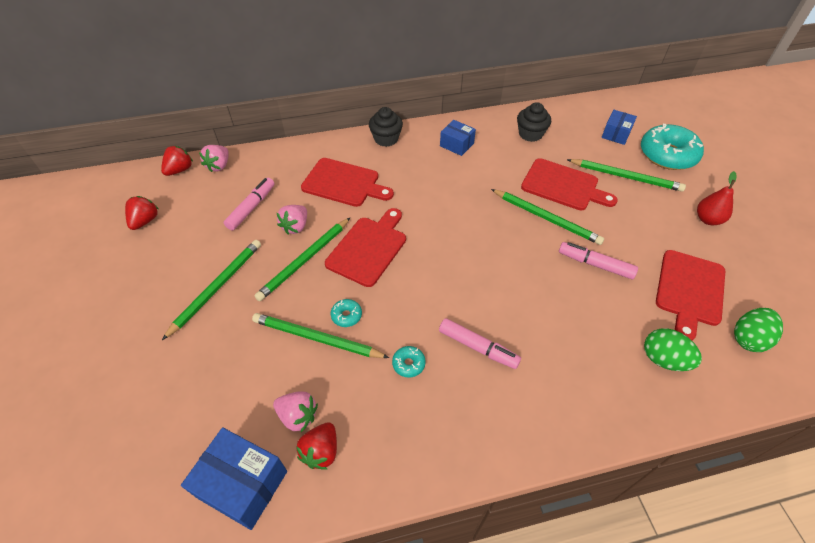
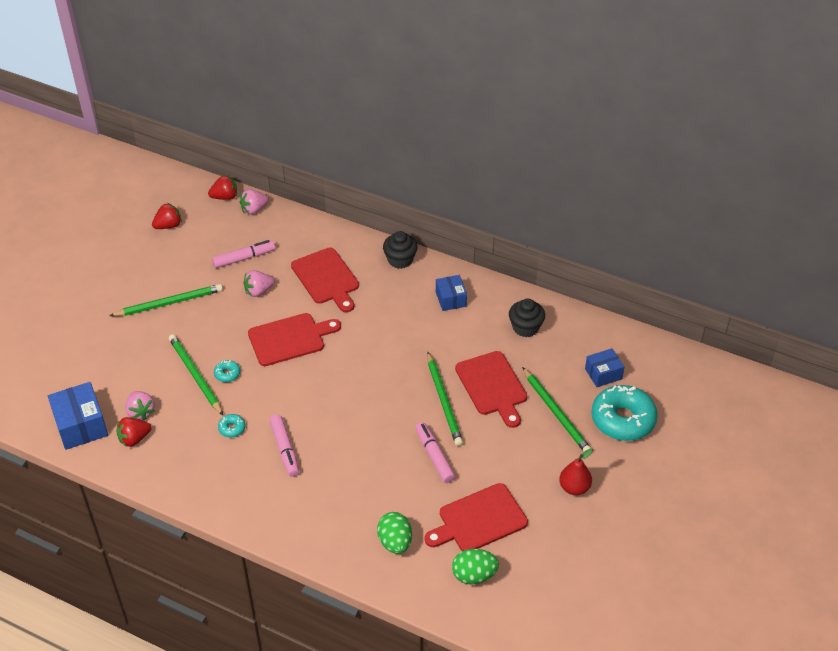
camera: 40 degrees right, 5 degrees down
green pencil [254,217,351,301] -> none

